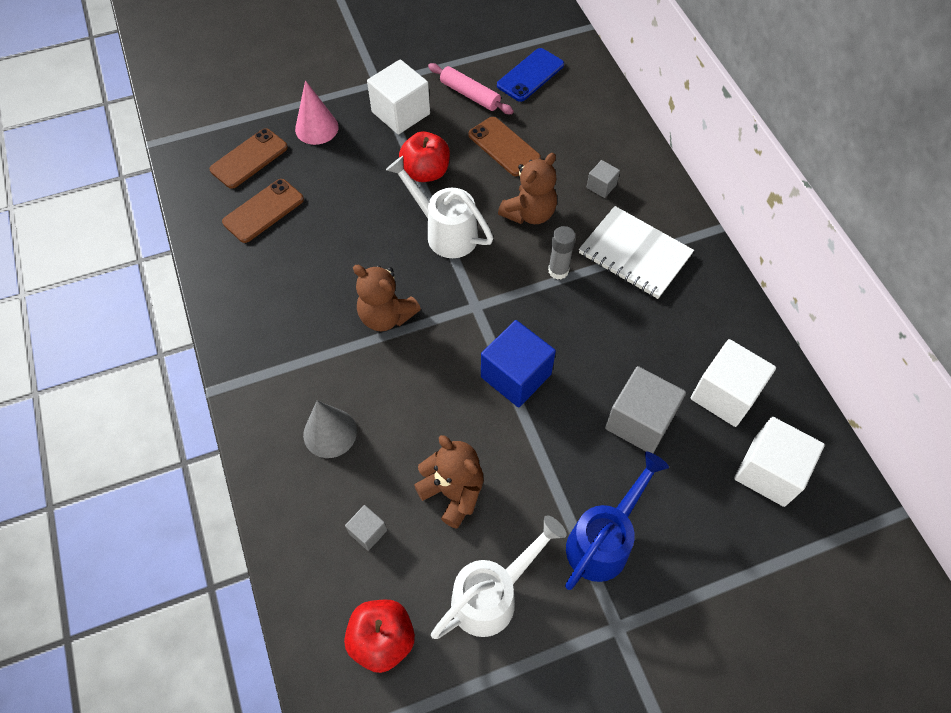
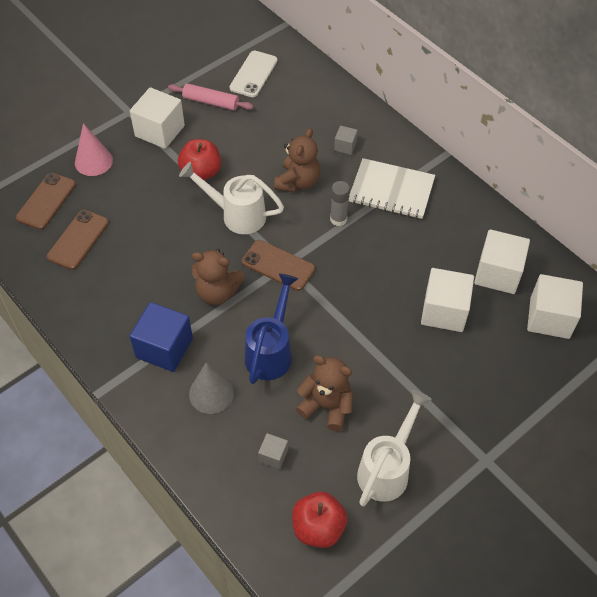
camera: 20 degrees left, 5 degrees down
brown phone [468,117,541,176] -> brown phone moved to [242,240,315,291]
blue cube [481,320,556,407] -> blue cube moved to [129,302,193,372]
blue phone [497,48,564,102] -> white phone [229,51,278,97]
blue watering can [565,452,669,590] -> blue watering can moved to [245,273,298,384]
grey cube [605,366,686,453] -> white cube [421,268,474,332]

